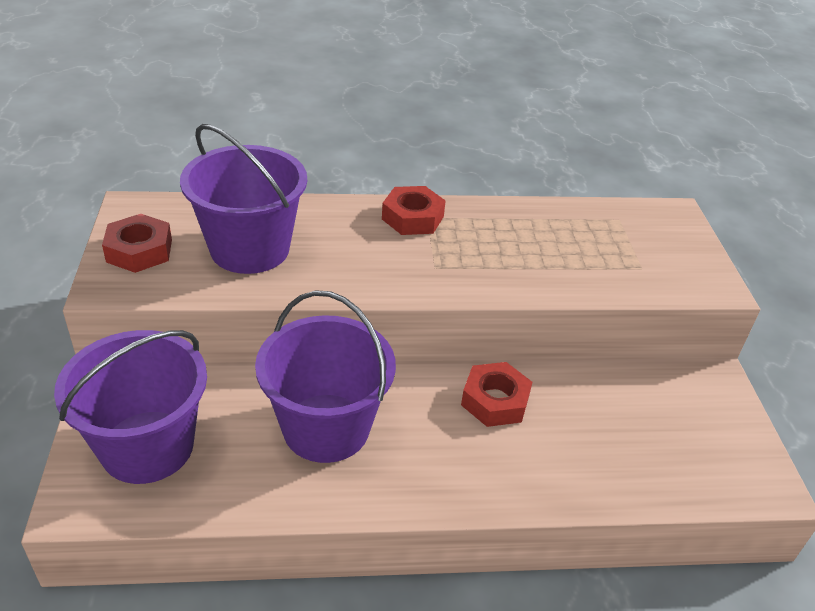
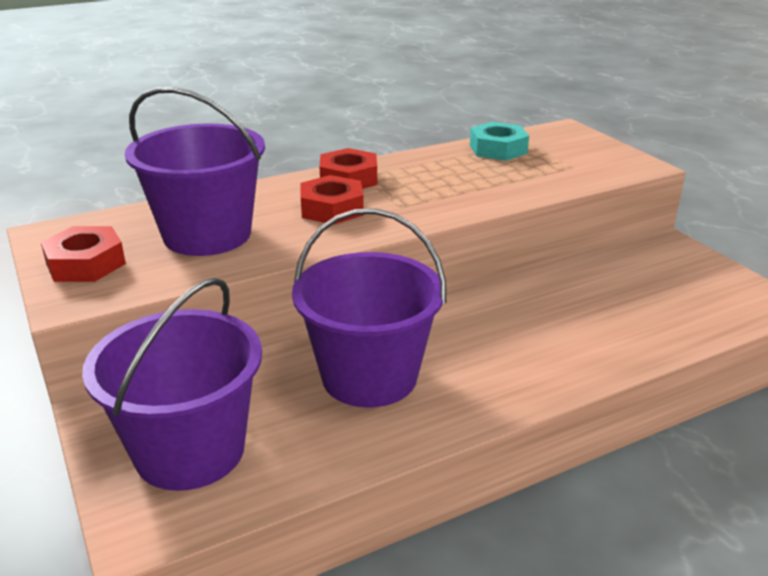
camera: 20 degrees left, 10 degrees down
red nut [461,362,532,427] -> red nut moved to [301,175,364,225]
none -> turquoise nut [470,122,529,161]

